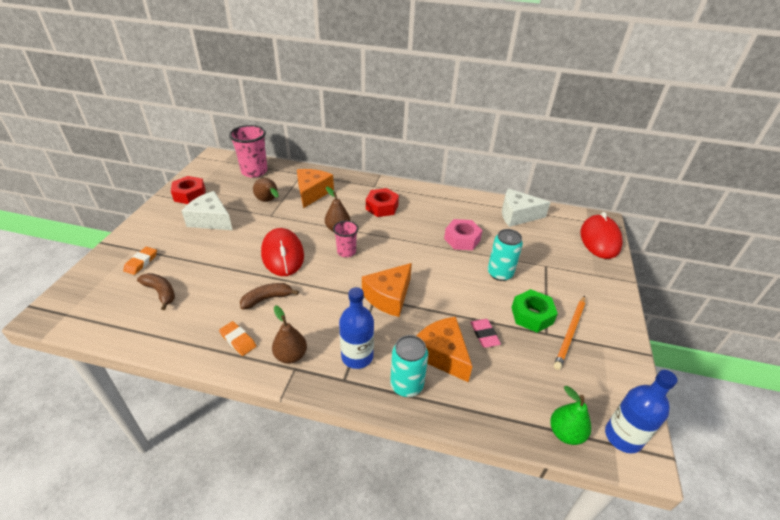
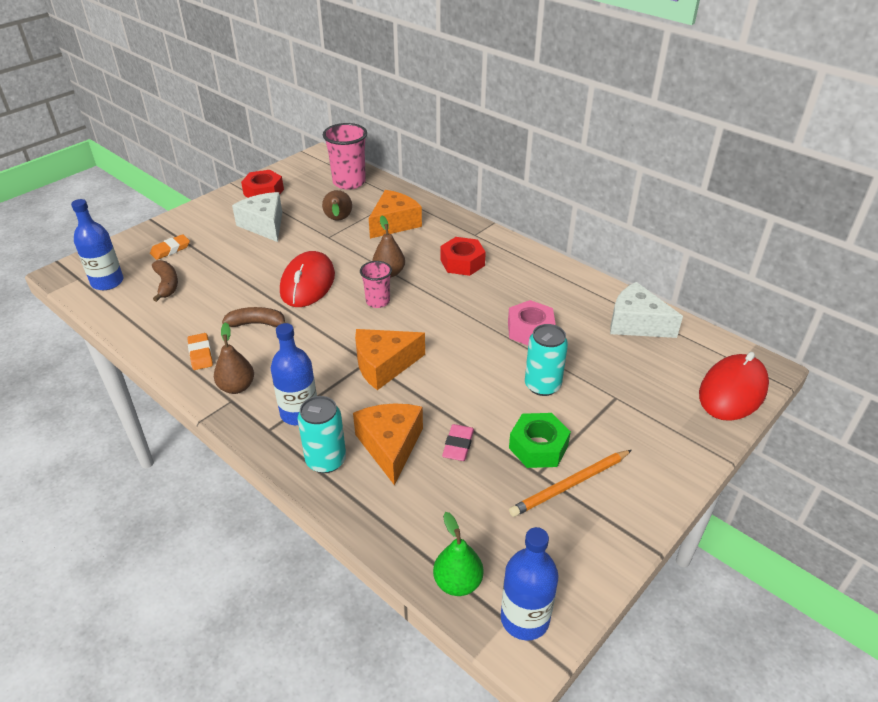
camera: 30 degrees right, 0 degrees up
none -> blue bottle [71,199,124,290]

